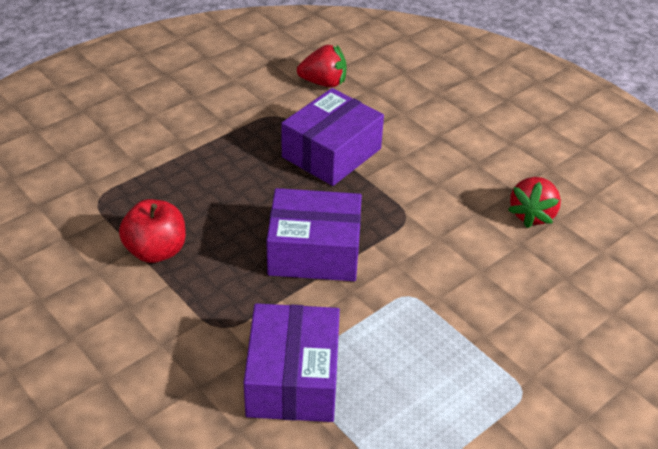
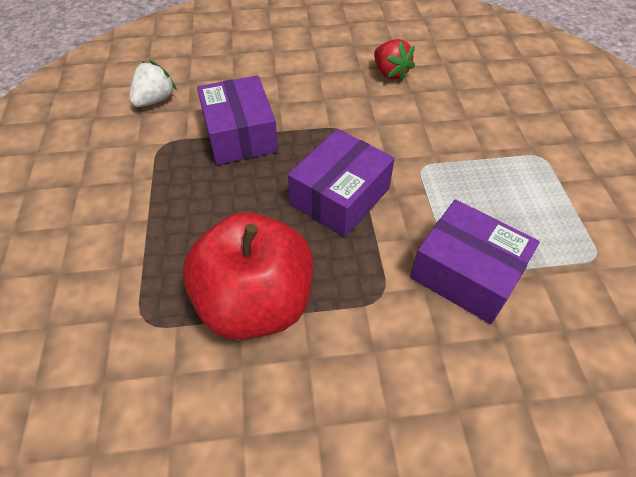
camera: 55 degrees left, 10 degrees up
red apple [119,199,186,263] -> red apple [183,212,313,340], size x1.75
red strawberry [297,45,347,88] -> white strawberry [129,60,177,107]

